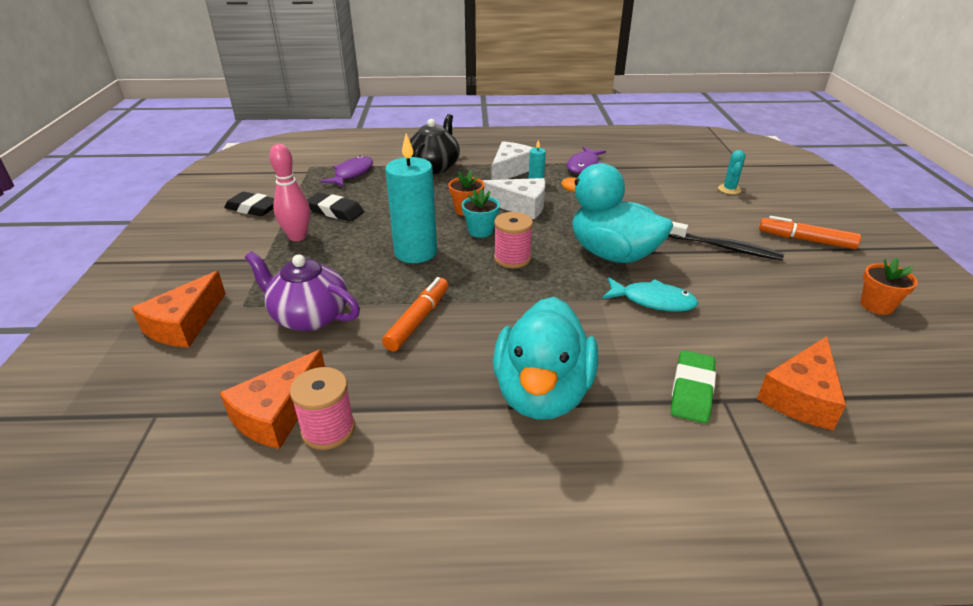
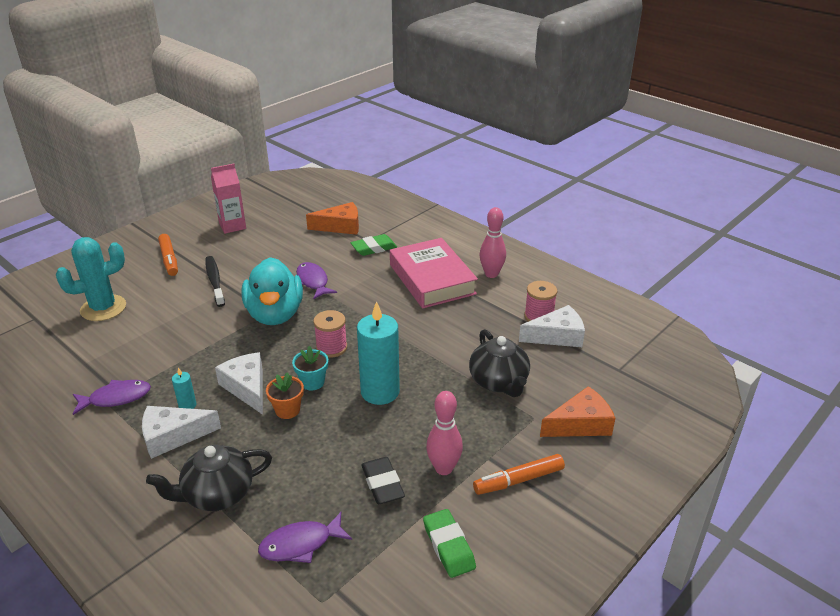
camera: 135 degrees left, 0 degrees up
orange cheese [220,349,325,449] -> white cheese [519,305,585,347]
black eraser [224,192,274,216] -> green eraser [423,509,476,578]
purple teapot [245,251,360,331] -> black teapot [469,329,530,397]
orange marker [382,277,449,352] -> orange marker moved to [473,454,565,495]
turquoise duck [493,297,598,420] -> pink book [390,238,478,308]
turquoise fish [602,277,698,312] -> purple fish [296,262,337,300]
turquoise cactus [718,150,745,194] -> turquoise cactus [56,237,126,321], size x2.10
orange flower pot [860,258,918,315] -> pink carton [211,164,246,234]
none -> pink bowling pin [480,207,506,278]

